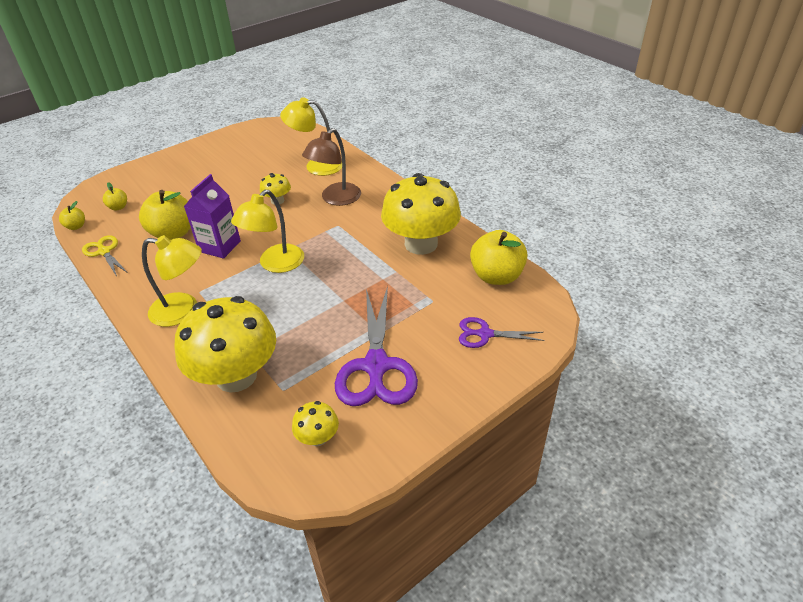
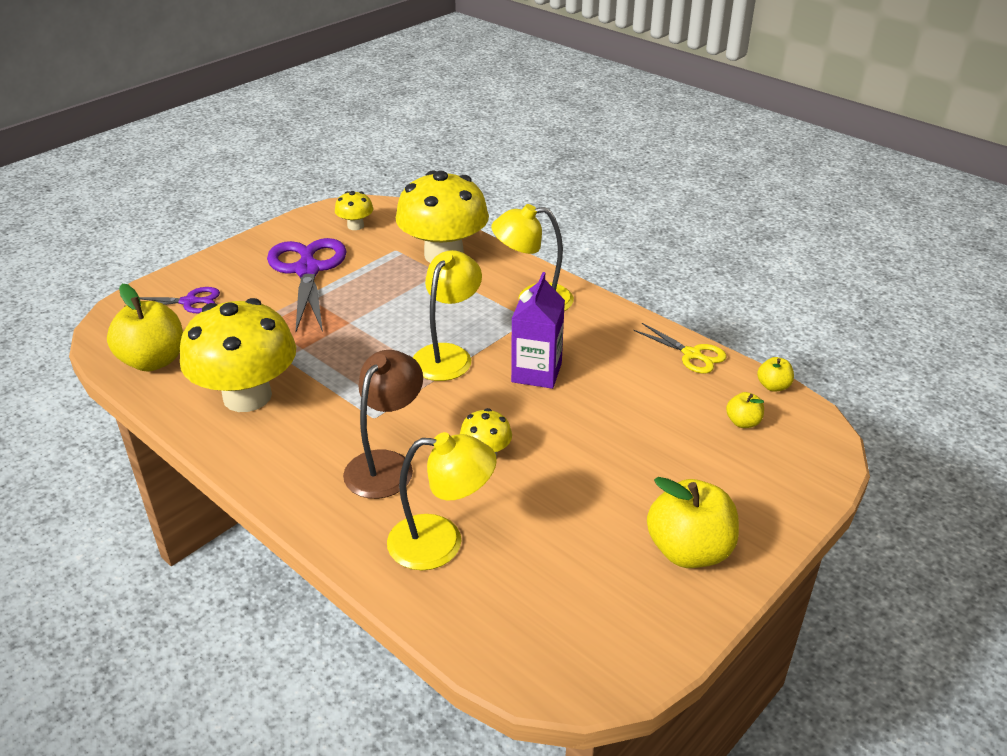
camera: 170 degrees right, 5 degrees down
yellow apple [139,190,191,240] -> yellow apple moved to [647,477,739,568]

